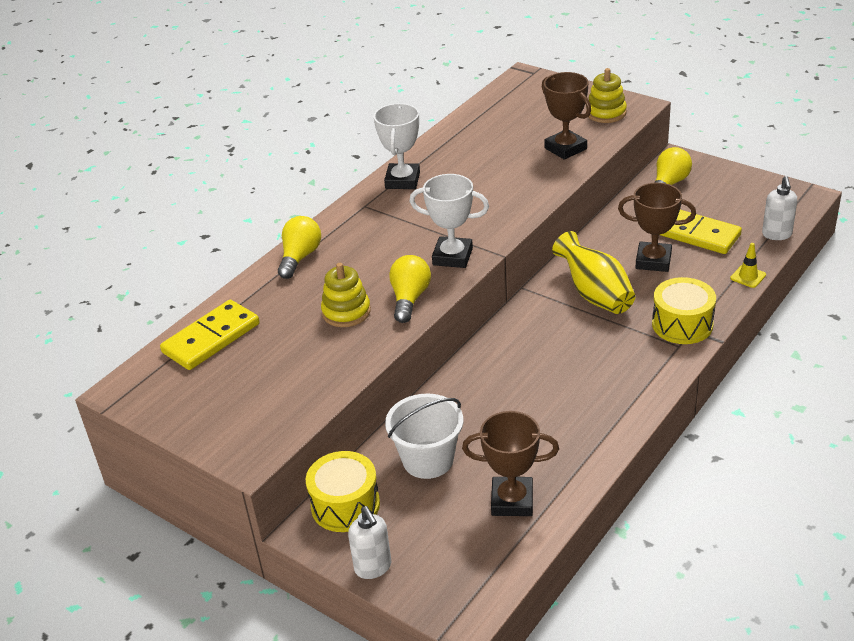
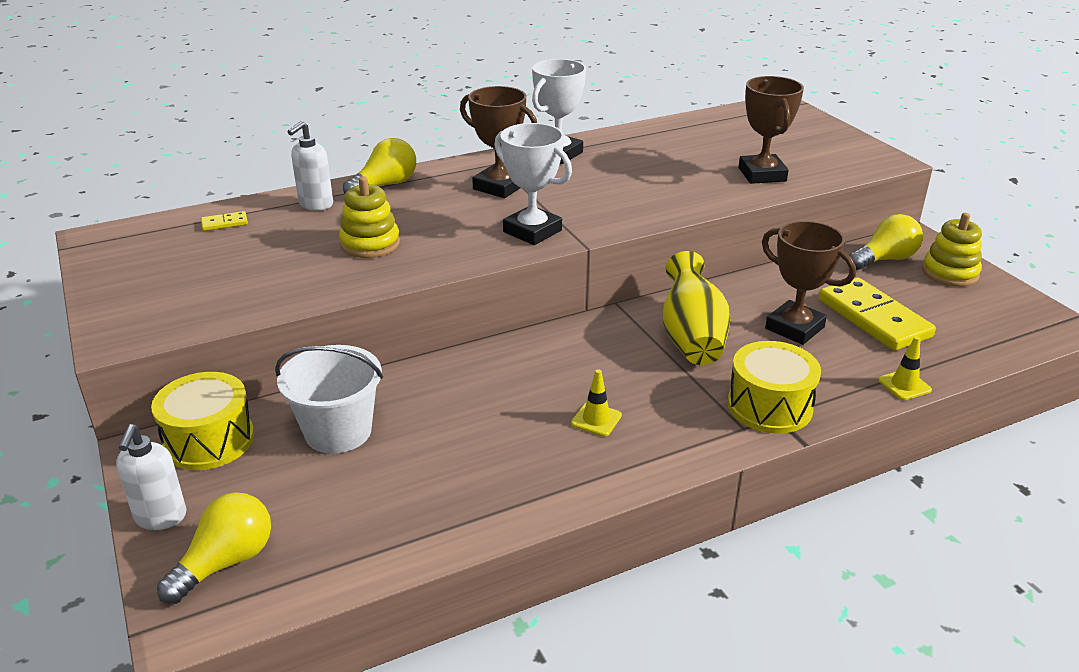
camera: 25 degrees right, 5 degrees down
yellow domino [160,300,260,370] -> yellow domino [201,211,248,231], size x0.41
yellow light bulb [389,255,431,323] -> yellow light bulb moved to [157,492,271,604]
brown trophy [462,411,559,516] -> brown trophy moved to [460,86,537,198]
yellow stacking toy [586,68,627,123] -> yellow stacking toy moved to [922,213,982,287]
white soap dispenser [762,176,797,240] -> white soap dispenser moved to [287,121,333,210]
none -> yellow traffic cone [571,369,622,436]

